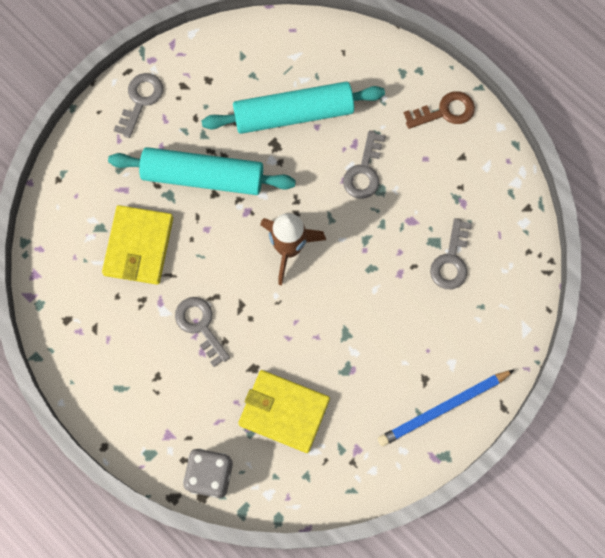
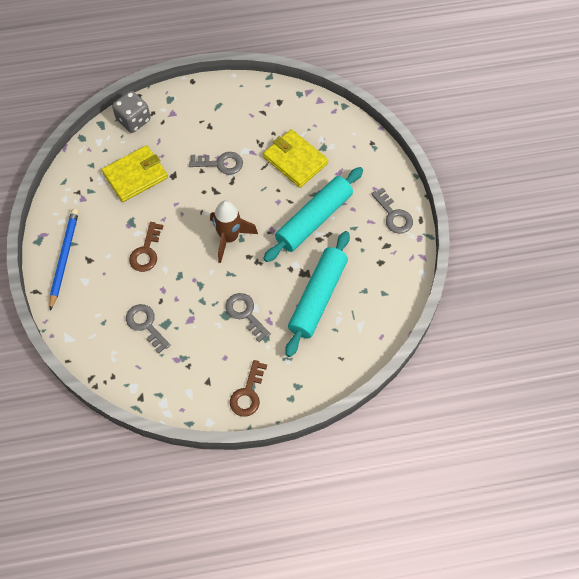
camera: 125 degrees right, 10 degrees down
none -> brown key [129,222,163,272]

